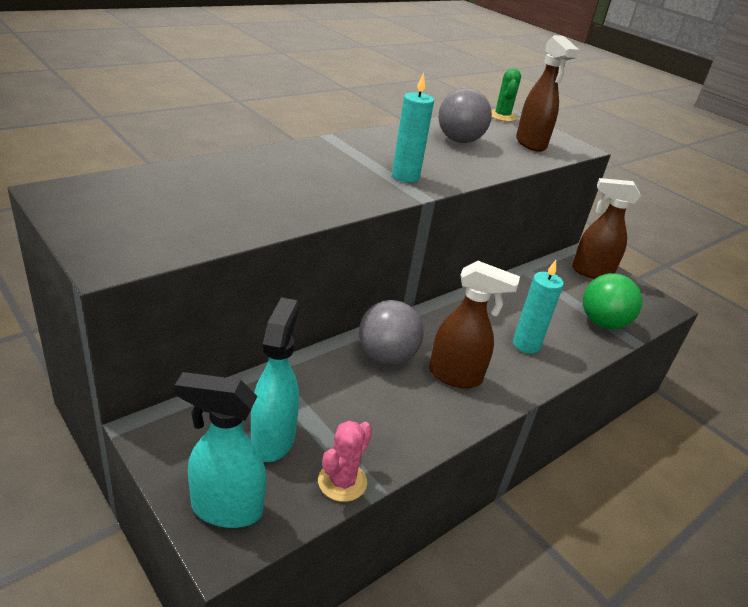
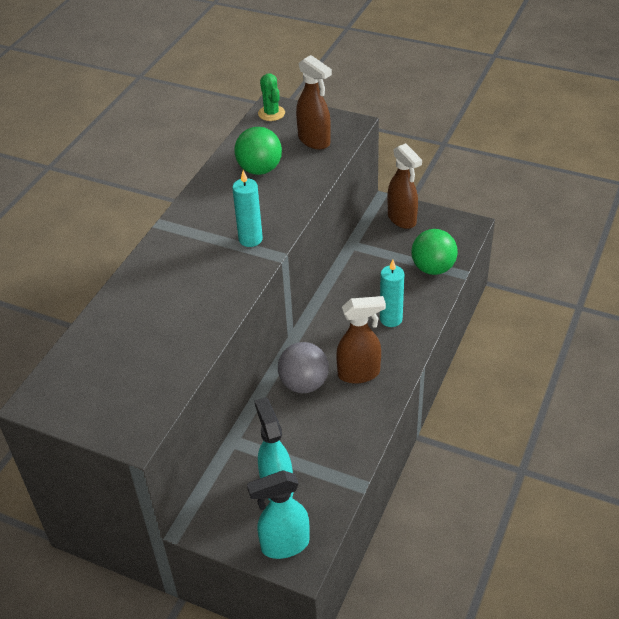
camera: 20 degrees left, 10 degrees up
pink cactus [318,421,372,502] -> none
grey ball [439,88,492,143] -> green ball [234,127,282,175]
brown spray bottle [572,178,641,279] -> brown spray bottle turned 105 degrees counterclockwise [387,143,422,229]

